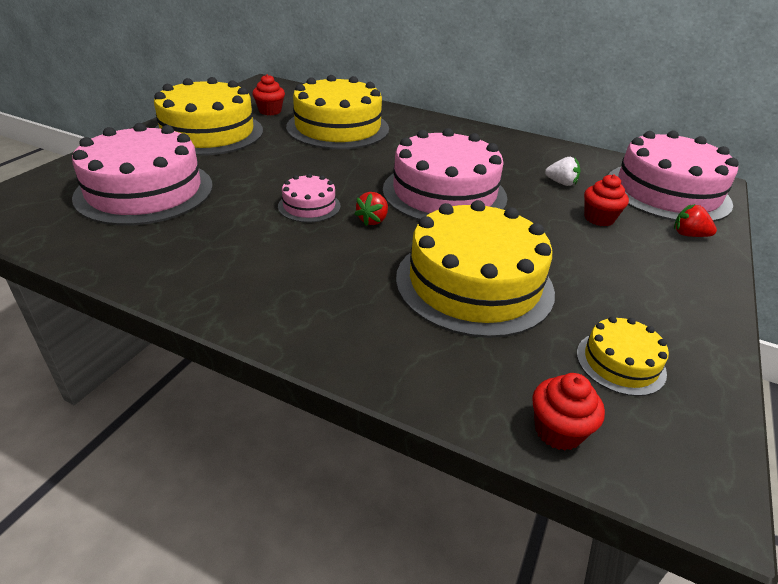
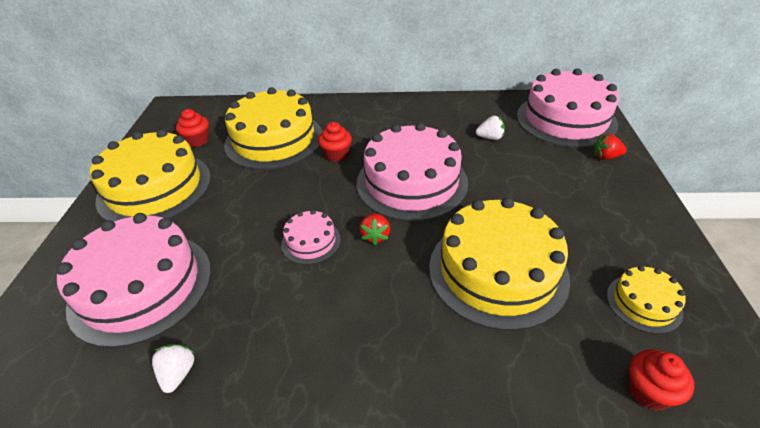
camera: 20 degrees left, 5 degrees up
red cupcake [584,174,629,226] -> red cupcake moved to [318,122,352,162]
none -> white strawberry [152,344,195,393]

